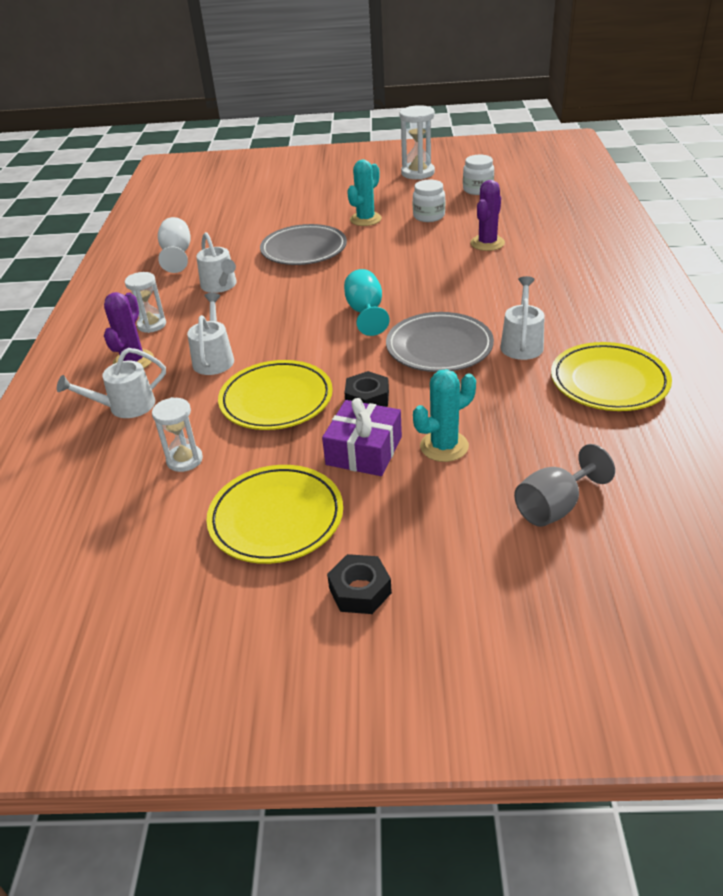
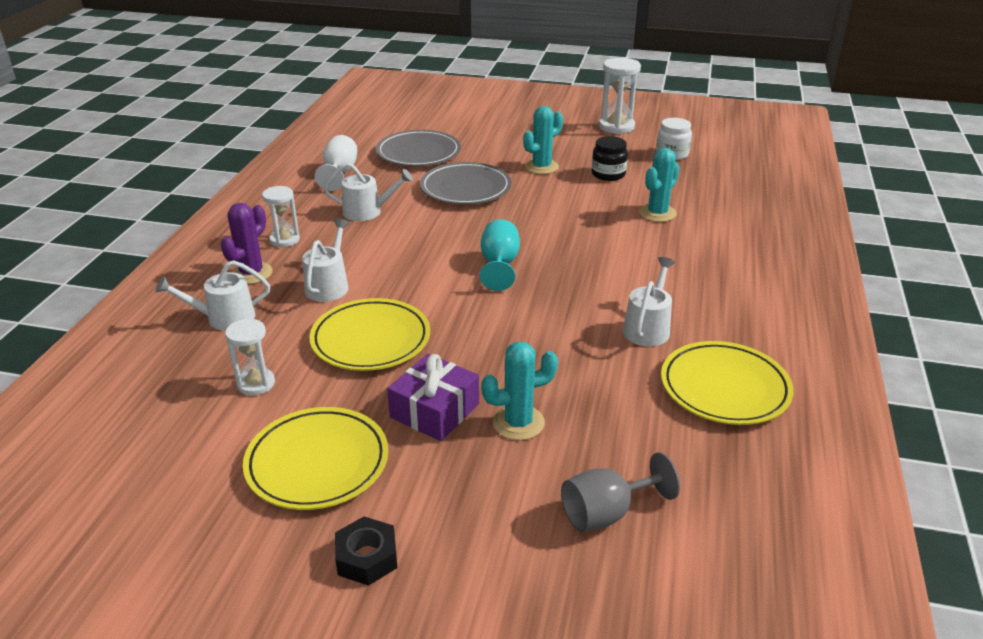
camera: 10 degrees right, 5 degrees down
white watering can [196,232,237,293] -> white watering can turned 75 degrees counterclockwise [324,163,413,221]
black nut [344,371,389,407] -> none
grey plate [386,312,494,372] -> grey plate moved to [376,130,461,166]
white jar [413,180,445,222] -> black jar [592,136,628,181]
purple cactus [470,180,505,251] -> turquoise cactus [639,148,680,222]

